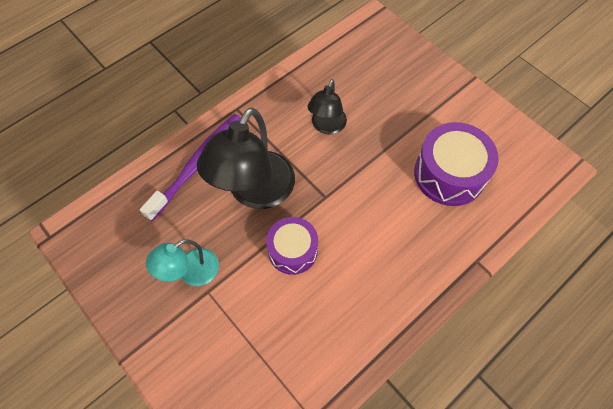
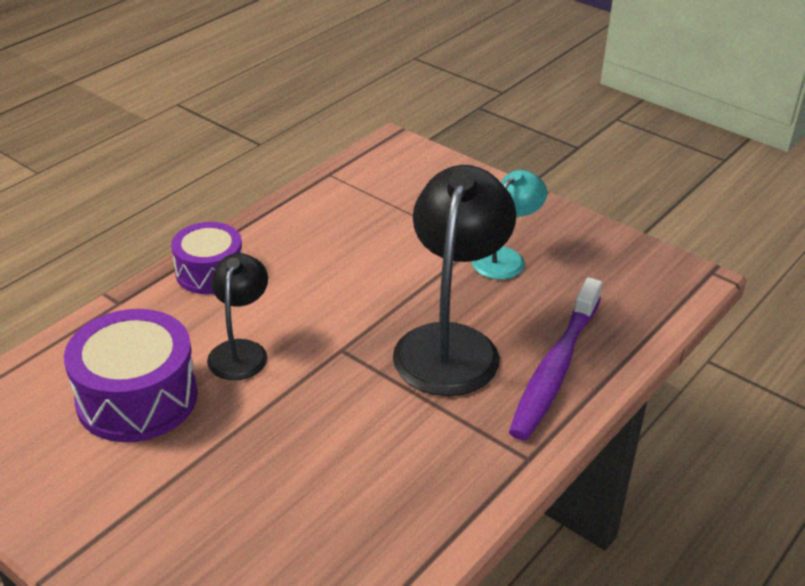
camera: 170 degrees right, 25 degrees down
purple drum [266,217,318,275] -> purple drum moved to [171,222,242,294]
black lamp [308,79,347,135] -> black lamp moved to [207,253,268,380]

